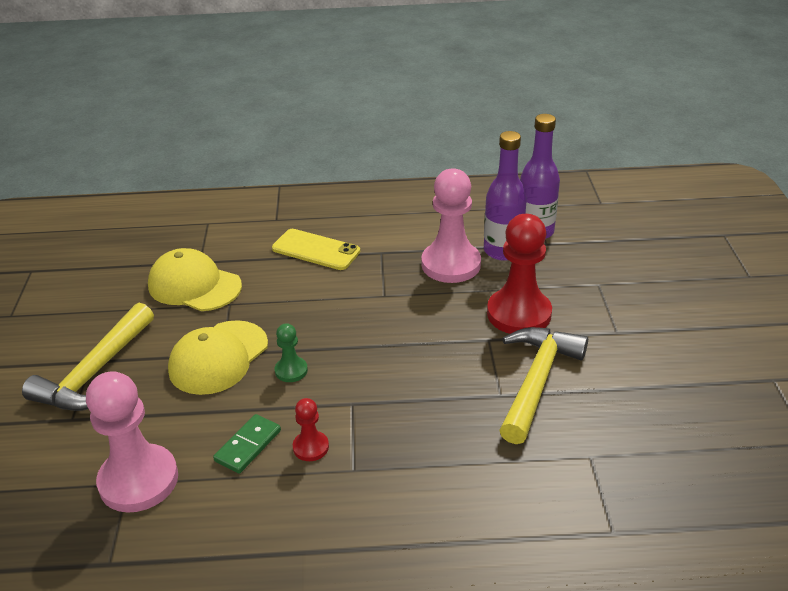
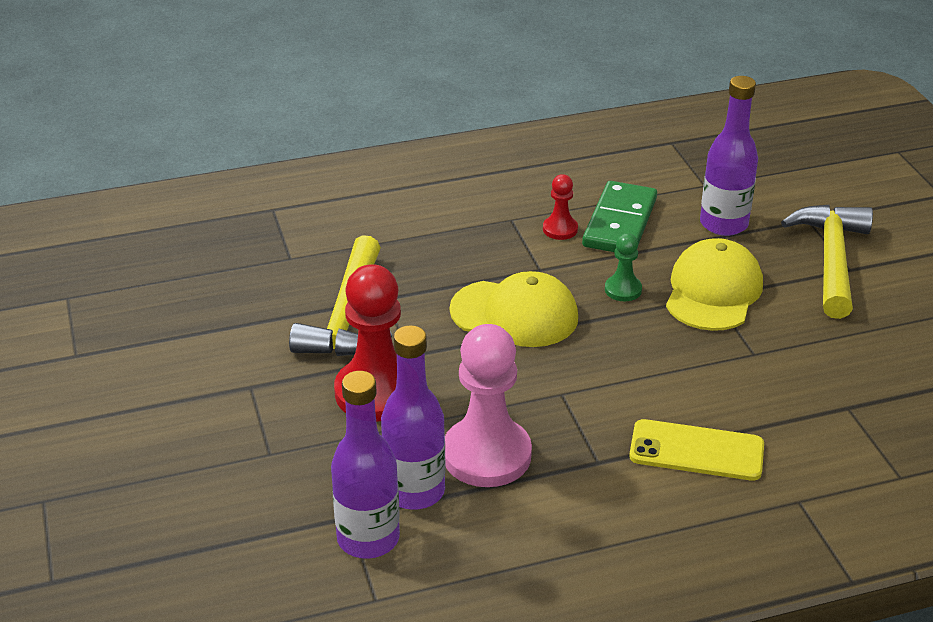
camera: 165 degrees right, 0 degrees up
pink pawn [86,371,178,512] -> none
yellow cap [148,248,242,311] -> yellow cap moved to [450,271,578,347]
green domino [213,414,281,474] -> green domino [582,181,657,252], size x1.62
none -> purple bottle [700,76,758,236]

